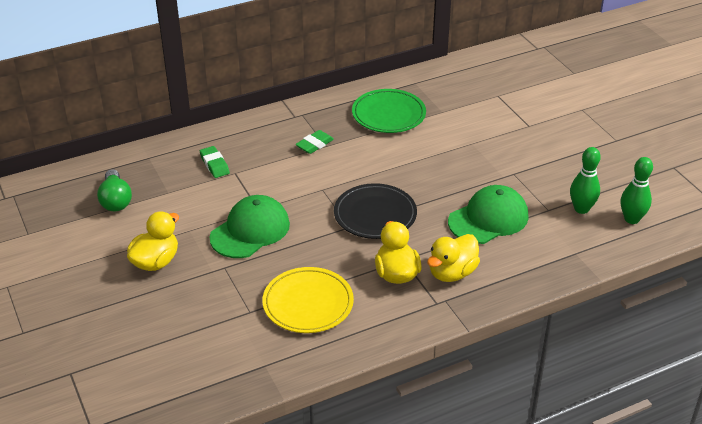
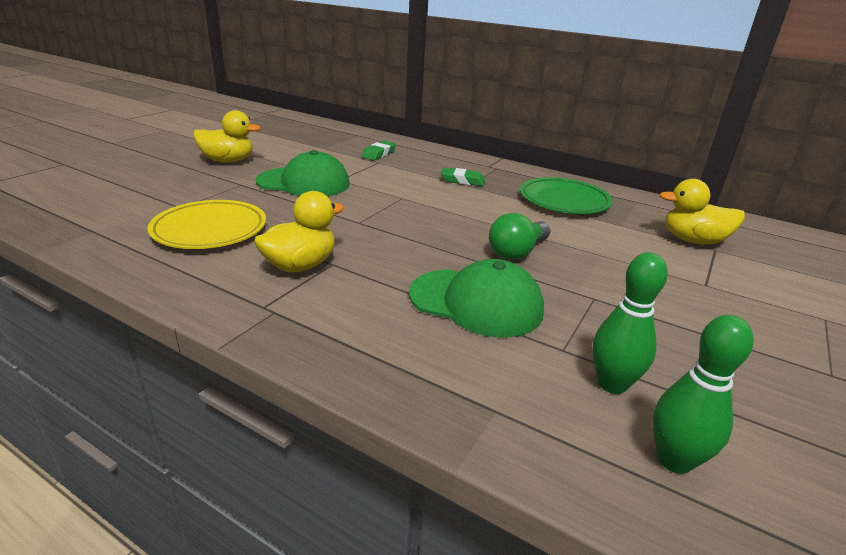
camera: 55 degrees right, 10 degrees down
green light bulb [97,169,132,211] -> green light bulb moved to [489,213,550,260]
black plate [334,183,417,239] -> none
yellow duck [427,234,480,282] -> yellow duck moved to [659,179,745,245]

